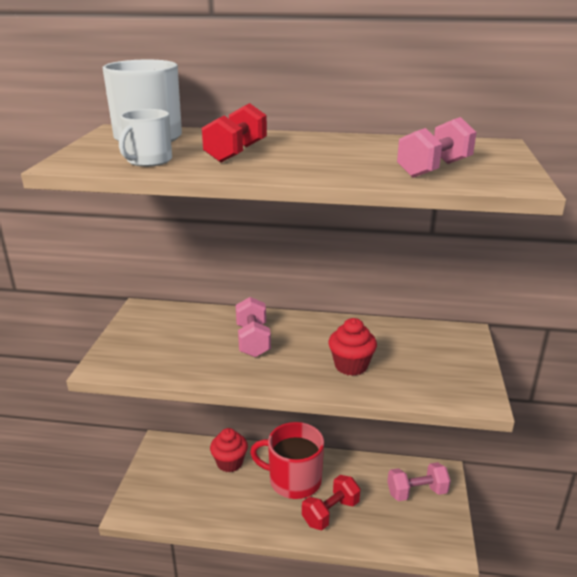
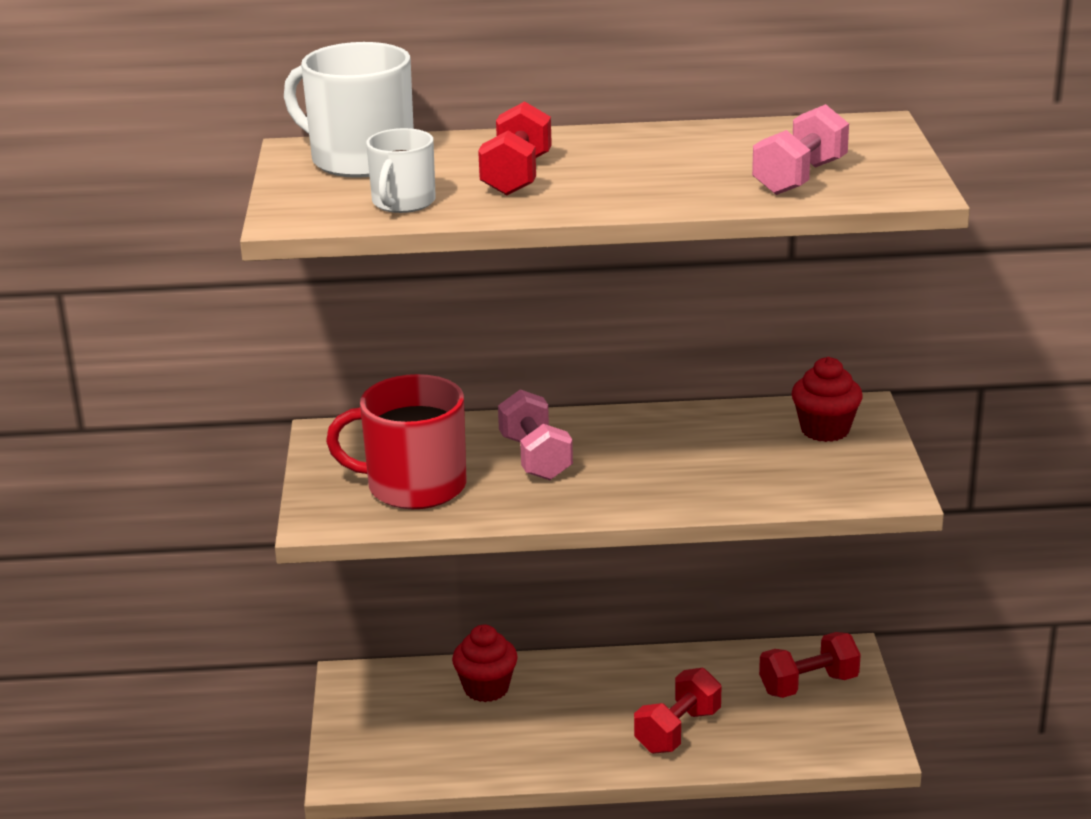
camera: 10 degrees left, 0 degrees up
red mug [250,422,324,499] -> red mug moved to [326,374,467,509]
red cupcake [328,318,377,376] -> red cupcake moved to [792,357,863,442]
pink dumbbell [387,462,451,501] -> red dumbbell [759,632,861,698]

